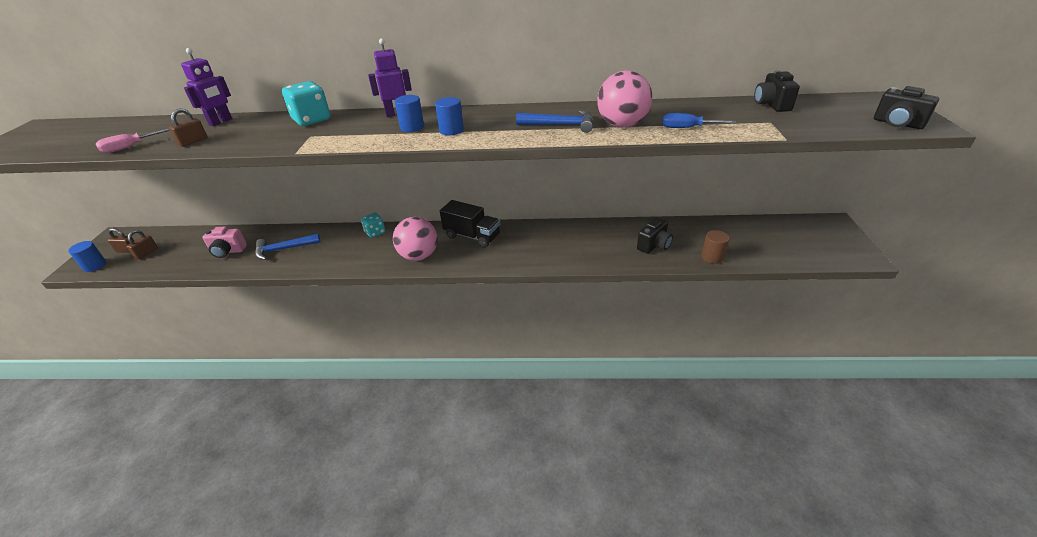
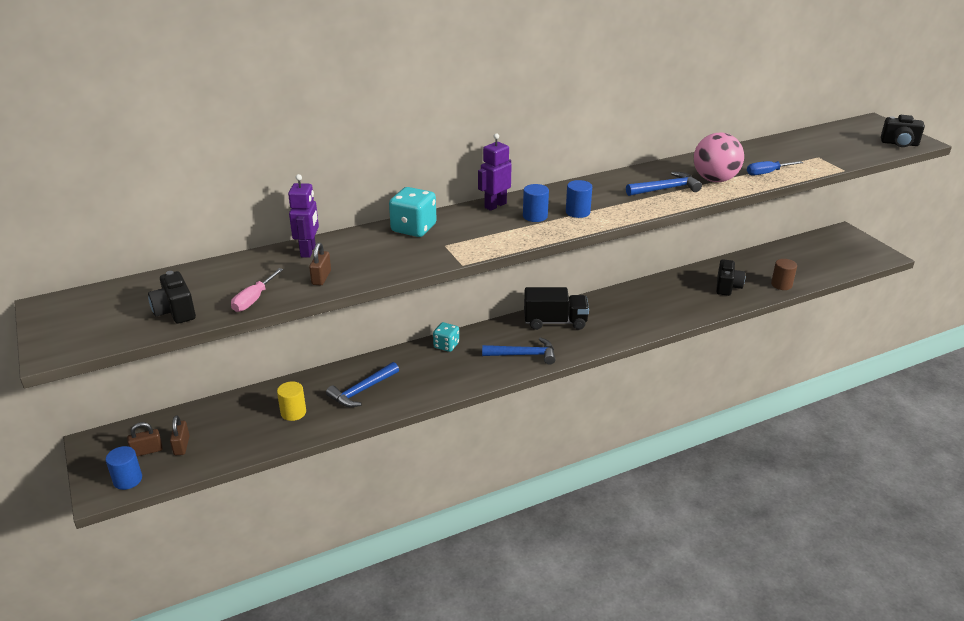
camera: 30 degrees left, 5 degrees down
pink camera [202,227,247,258] -> yellow cylinder [277,381,306,421]
pink ball [393,217,438,261] -> blue hammer [482,337,556,365]
black camera [754,71,800,112] -> black camera moved to [148,271,196,324]

